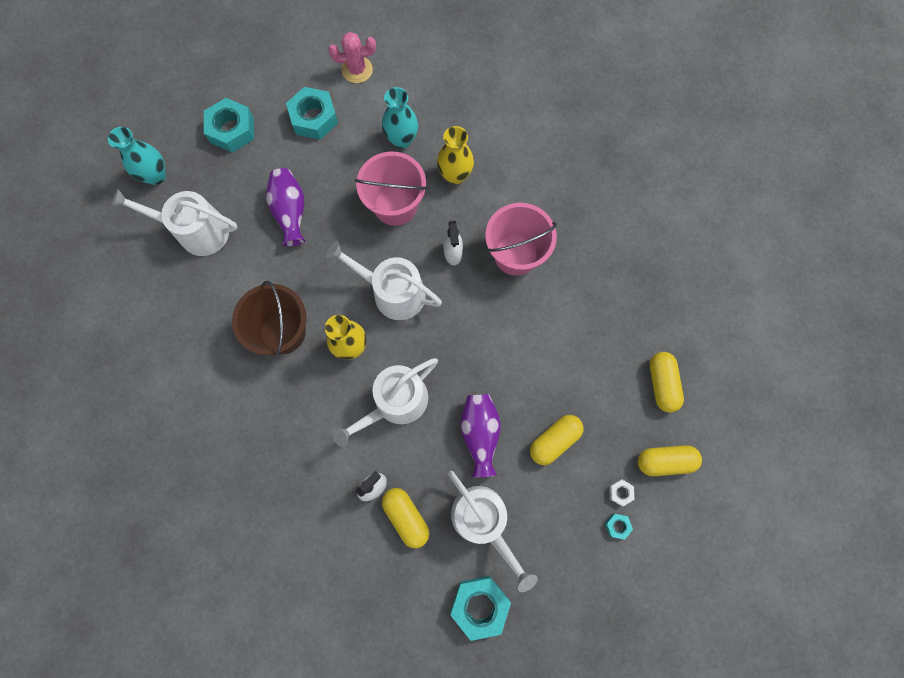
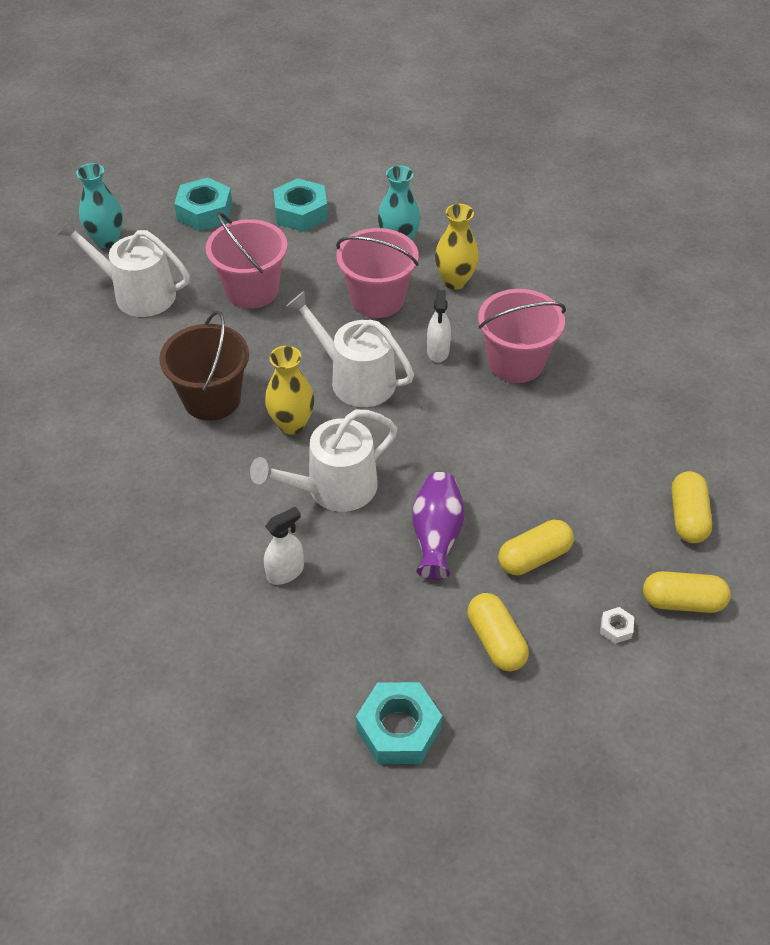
camera: 10 degrees right, 25 degrees down
purple vase [266,168,306,246] -> pink bucket [206,212,288,309]
pink cactus [329,32,376,83] -> none
yellow capsule [382,488,429,548] -> yellow capsule moved to [467,593,529,672]
white watering can [448,471,538,592] -> none
turquoise nut [605,514,633,540] -> none

